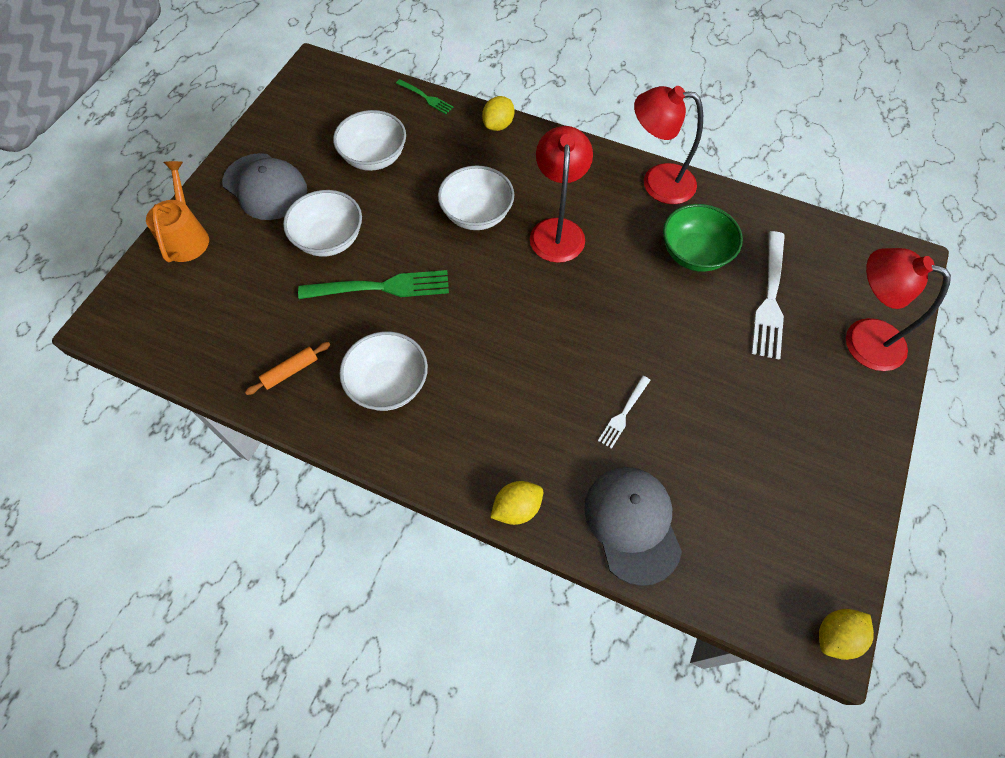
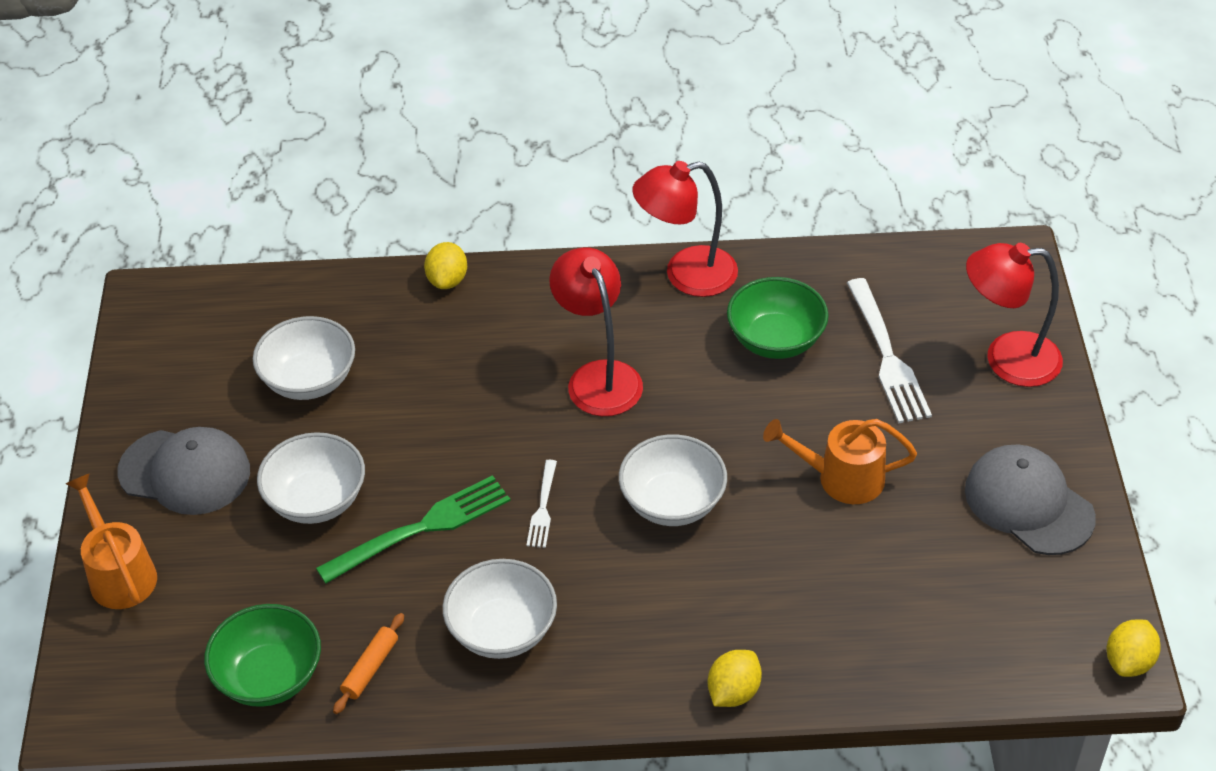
camera: 25 degrees left, 15 degrees down
green fork [396,79,453,114] -> none
white bowl [438,166,514,230] -> white bowl moved to [619,434,727,526]
grey cap [584,467,682,586] -> grey cap moved to [965,444,1096,555]
white fork [598,376,651,449] -> white fork moved to [526,460,557,548]
none -> green bowl [204,604,321,707]
none -> orange watering can [763,419,917,504]

